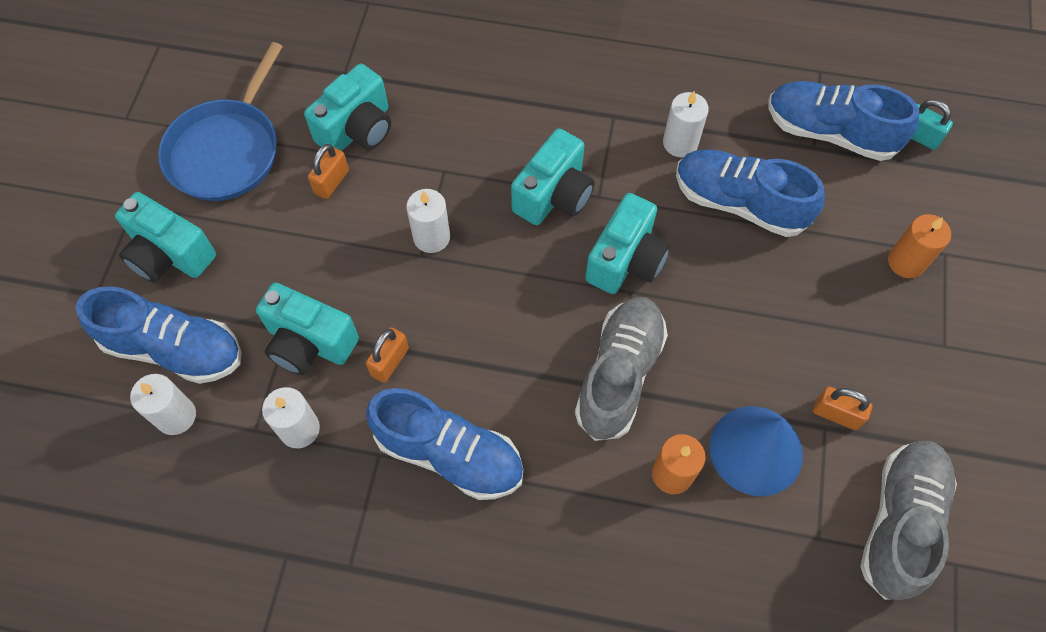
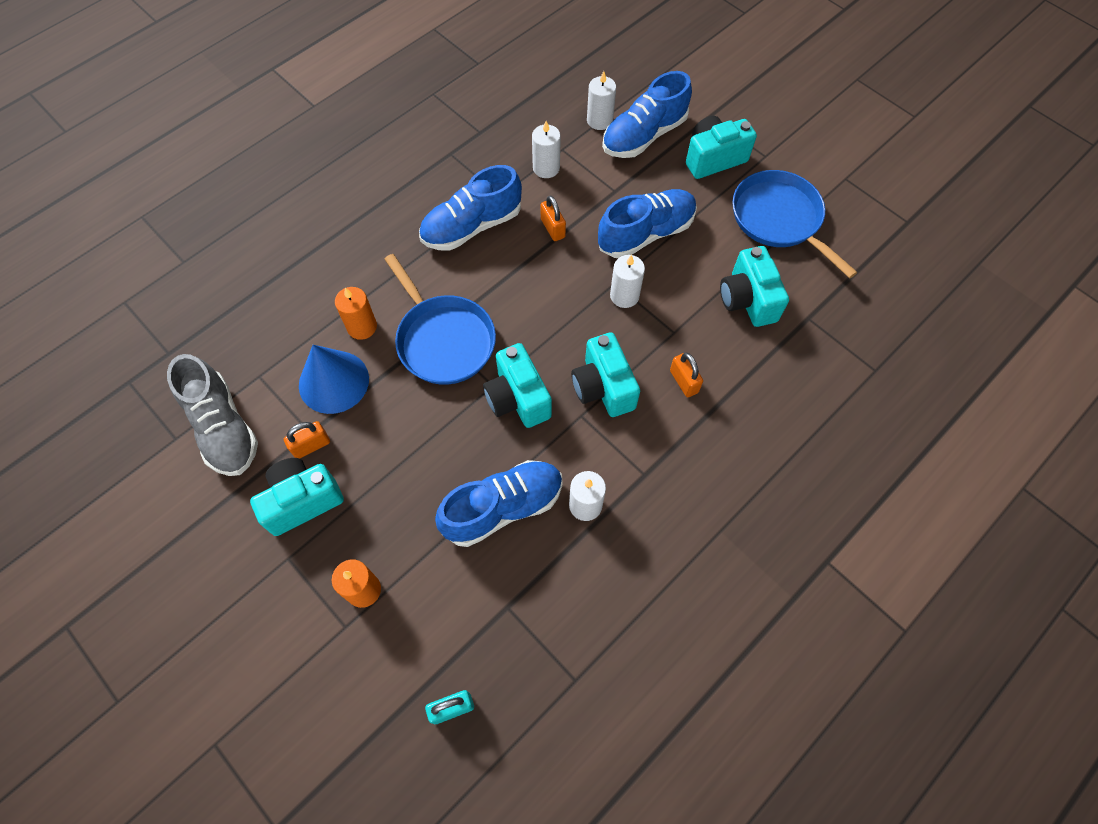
camera: 125 degrees right, 0 degrees up
turquoise camera [256,283,359,375] -> turquoise camera moved to [250,458,344,536]
orange padlock [308,144,349,199] -> orange padlock moved to [670,353,703,397]
grey shoe [575,297,668,441] -> blue pan [384,254,496,385]
blue shoe [768,81,919,161] -> blue shoe moved to [598,189,697,258]

